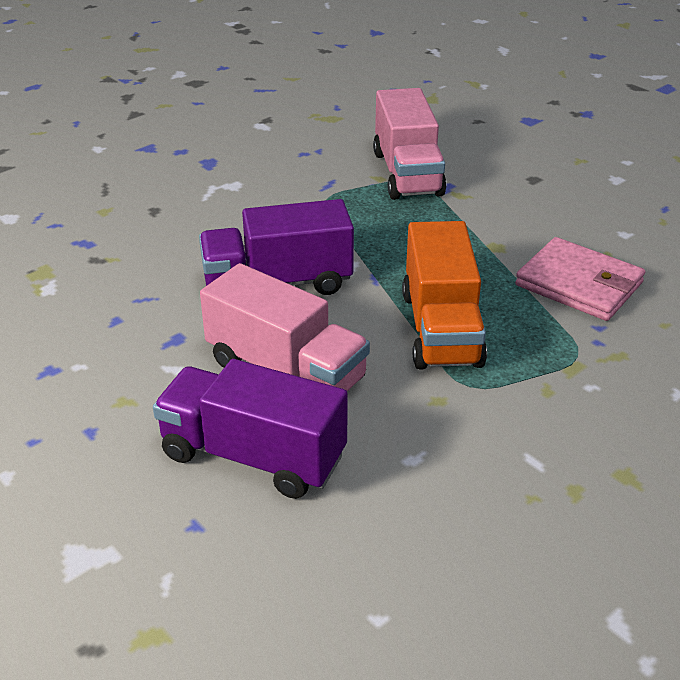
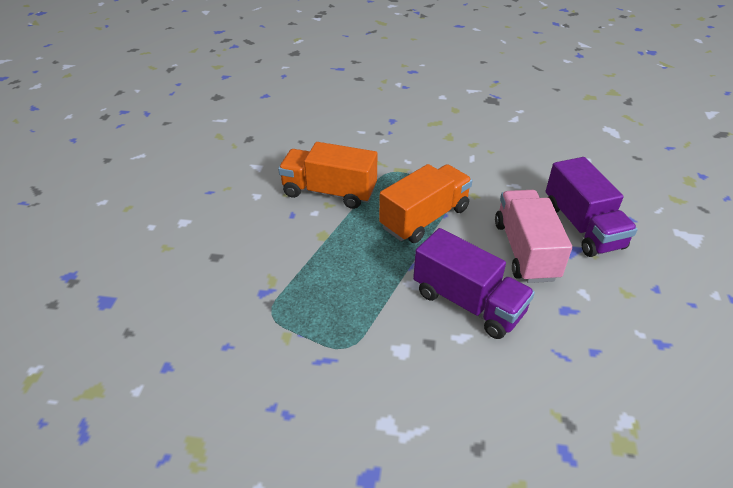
camera: 130 degrees left, 5 degrees up
pink truck [373,88,446,200] -> none
pink wallet [515,237,645,321] -> orange truck [278,142,377,209]

